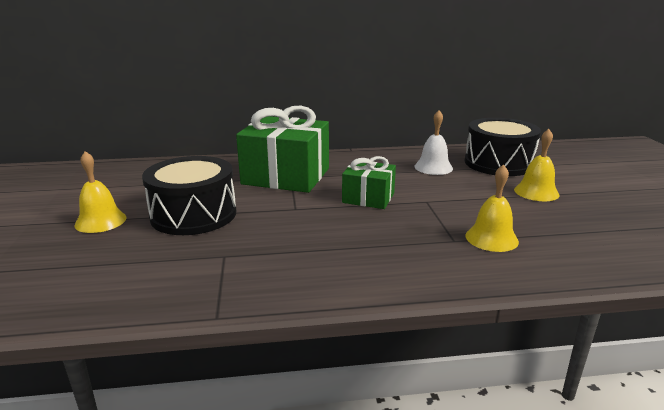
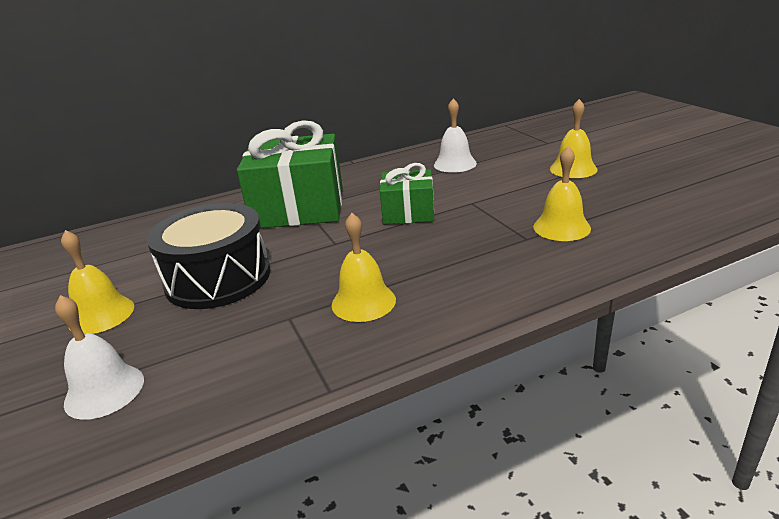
camera: 15 degrees left, 5 degrees up
black drum [465,118,541,176] -> none
none -> white bell [55,295,144,420]
none -> yellow bell [332,213,396,322]

